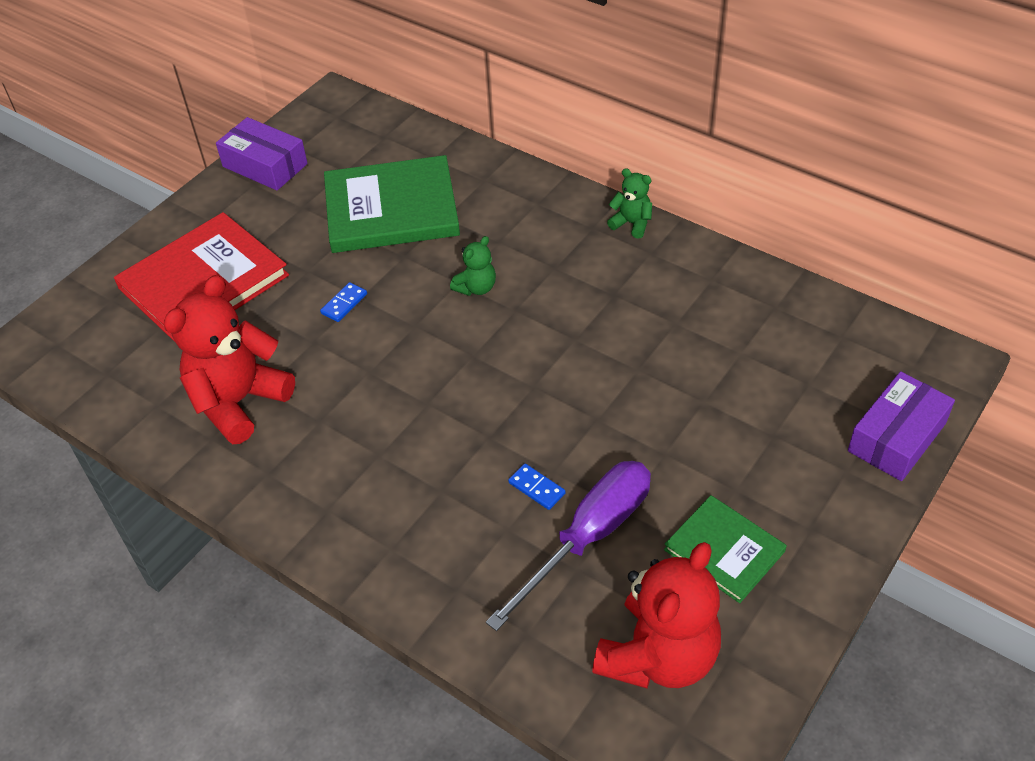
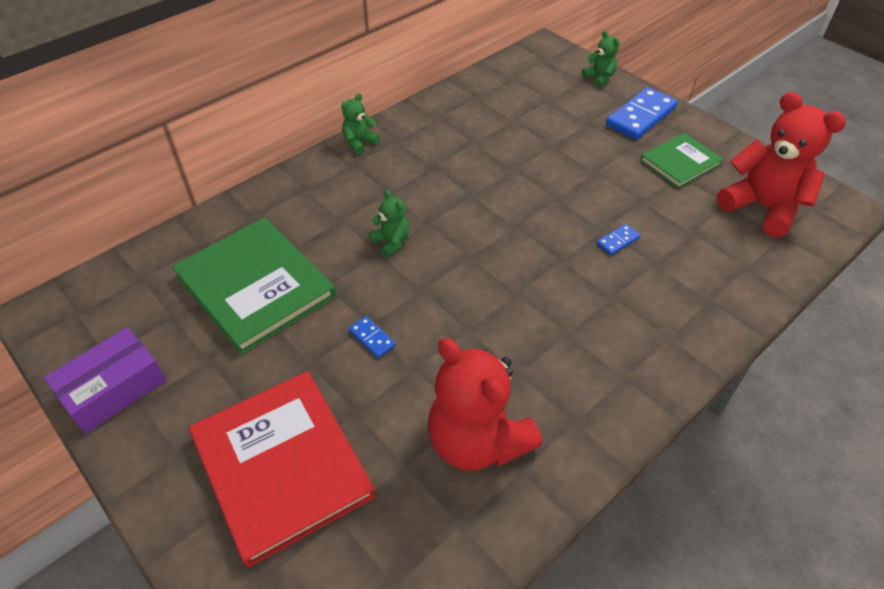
camera: 80 degrees left, 0 degrees up
green book [324,155,460,253] -> green book turned 45 degrees counterclockwise [172,218,336,355]
purple screwdriver [486,461,651,631] -> none
purple box [848,371,955,481] -> green teddy bear [582,31,620,88]
none -> blue domino [606,87,678,140]

